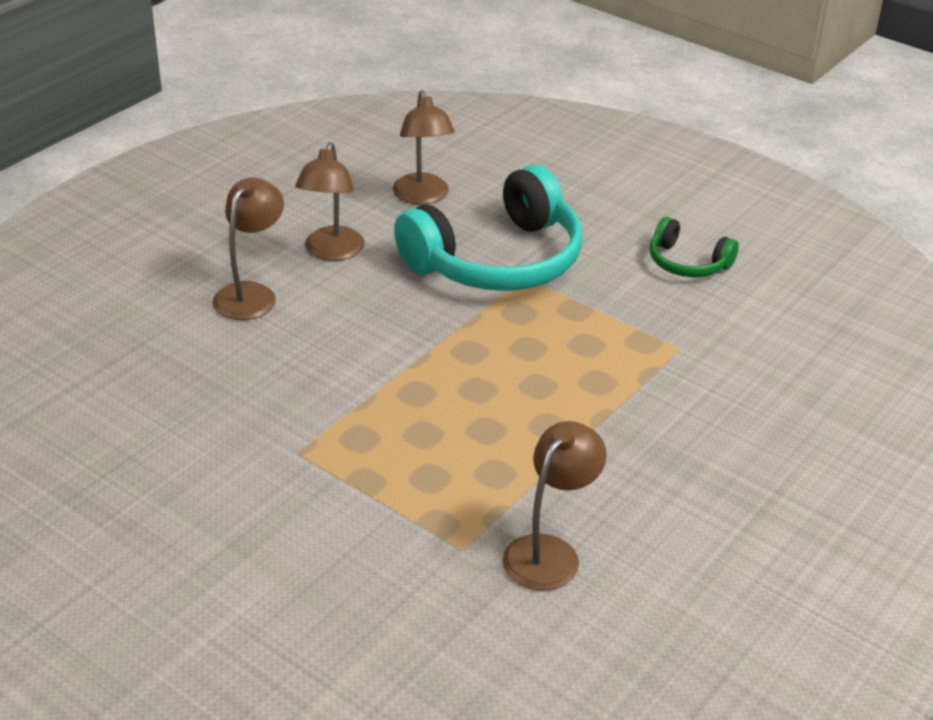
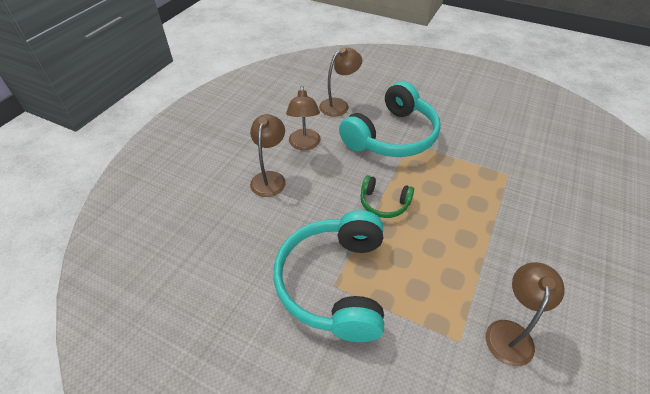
camera: 10 degrees left, 10 degrees up
brown lamp [393,90,455,205] -> brown lamp turned 105 degrees counterclockwise [319,47,362,116]
green headphones [650,217,739,277] -> green headphones moved to [360,175,414,218]
none -> turquoise headphones [273,210,384,342]

